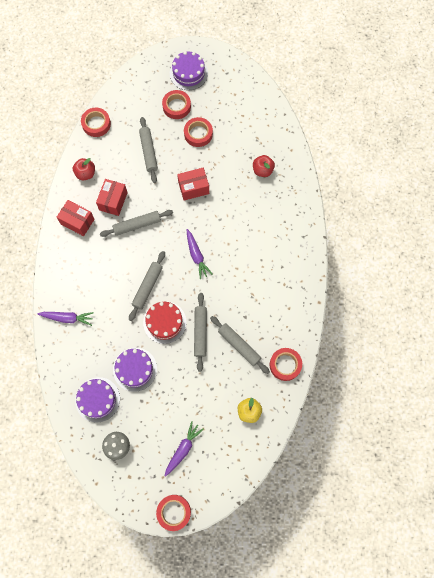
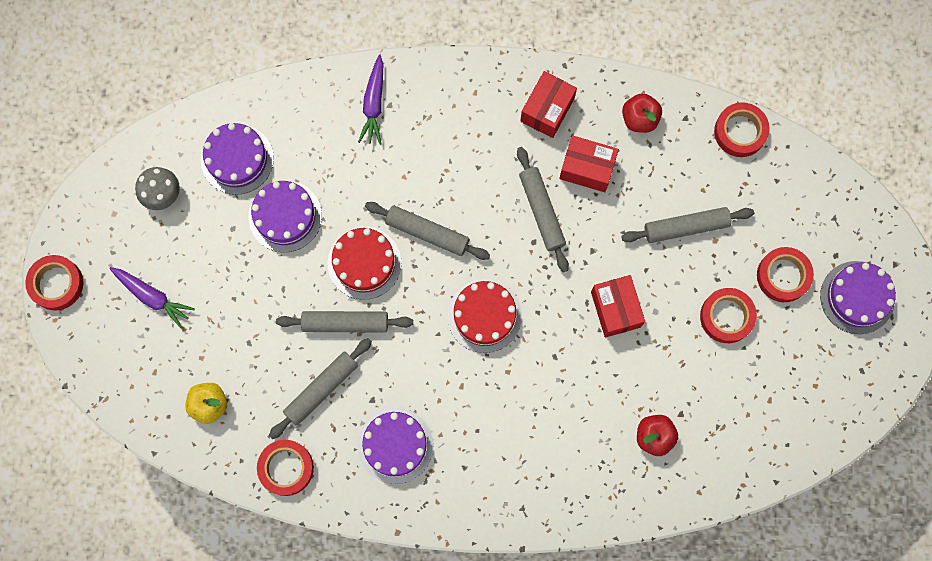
camera: 90 degrees right, 5 degrees up
purple carrot [186,229,213,279] -> red cake [447,279,522,353]
none -> purple cake [358,408,433,484]

